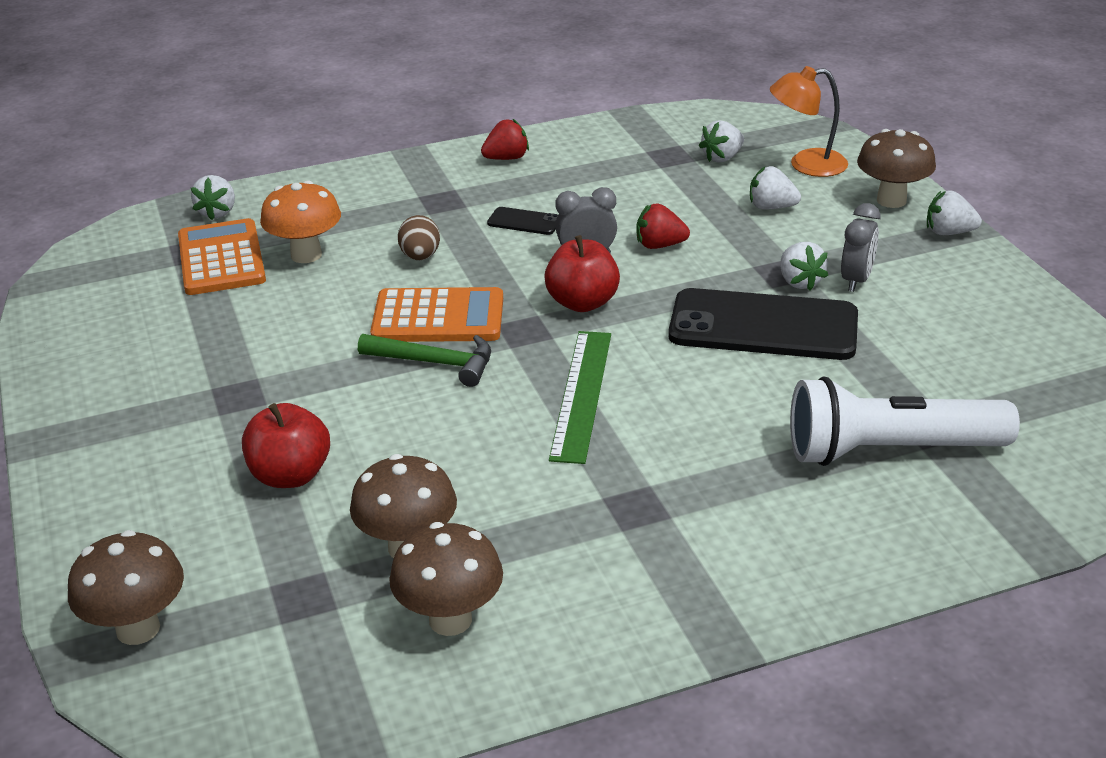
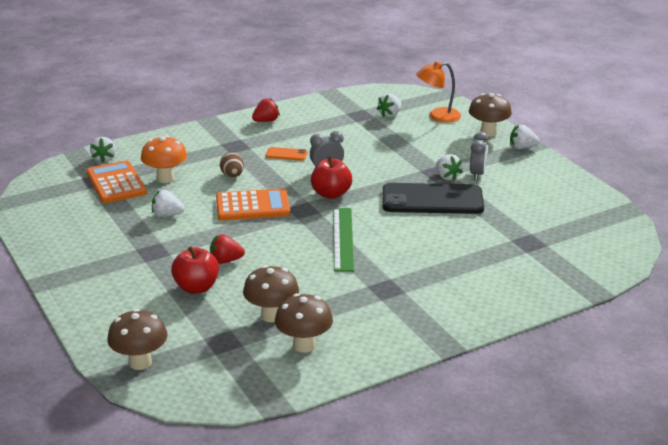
camera: 10 degrees left, 5 degrees down
green hammer [358,334,491,387] -> none
black phone [487,207,558,235] -> orange phone [266,147,307,161]
red strawberry [636,203,690,249] -> red strawberry moved to [210,234,245,264]
white strawberry [750,166,801,209] -> white strawberry moved to [152,190,184,217]
white flashlight [790,377,1020,466] -> none

